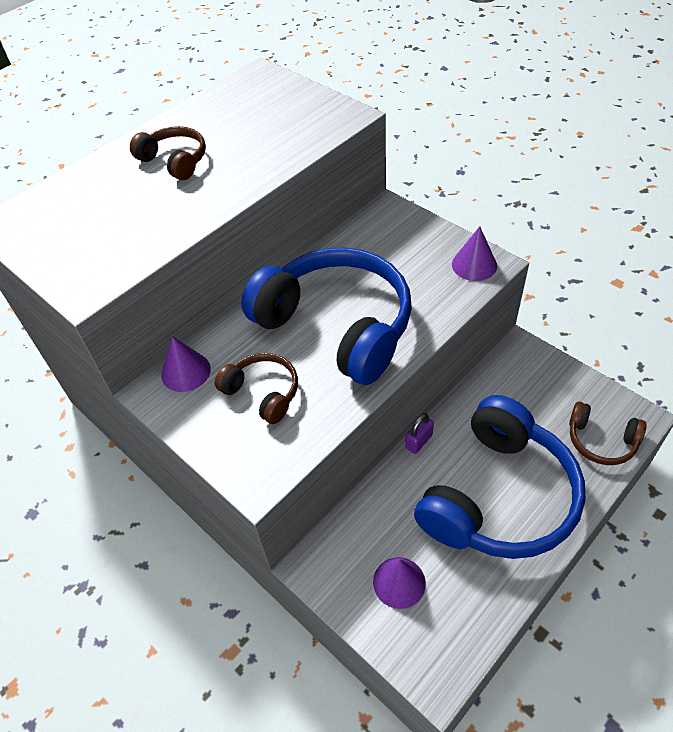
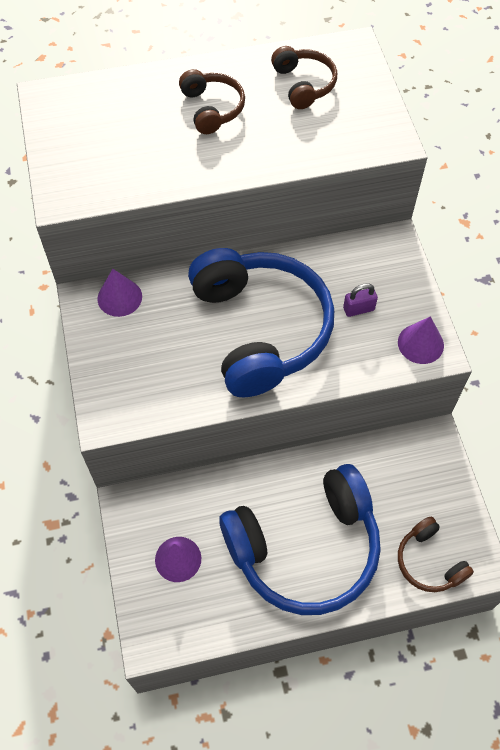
camera: 30 degrees right, 10 degrees up
brown headphones [215,353,298,424] -> brown headphones moved to [271,46,337,109]
purple padlock [405,413,434,454] -> purple padlock moved to [343,283,378,317]

